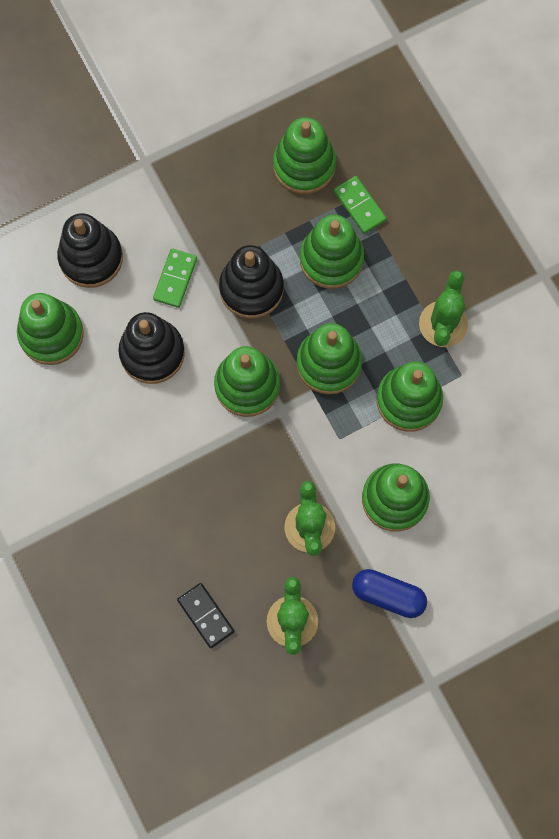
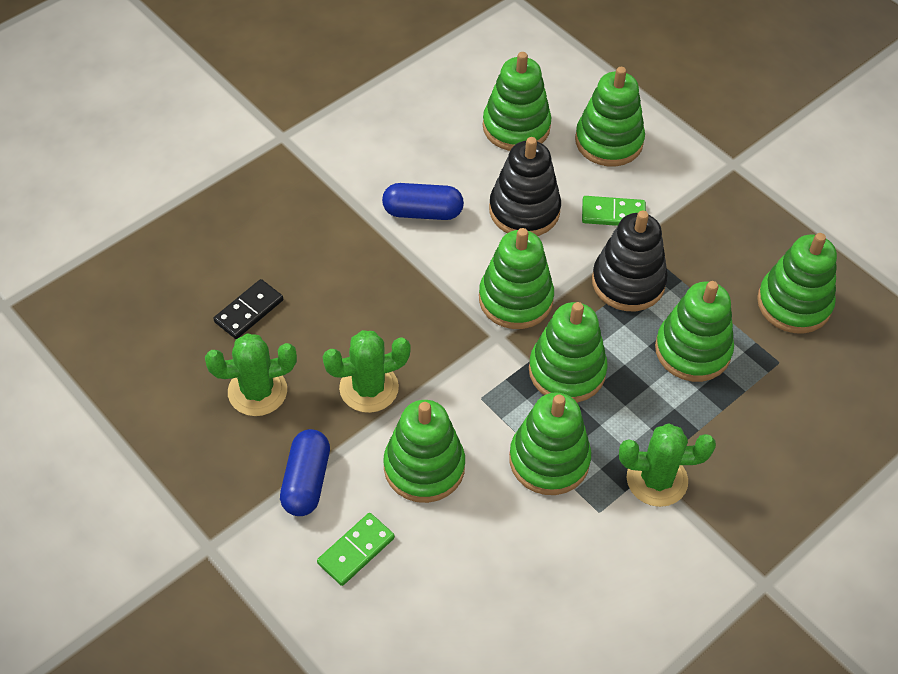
camera: 75 degrees right, 20 degrees down
black stacking toy [57,213,123,288] -> green stacking toy [575,67,645,166]
green domino [334,176,387,234] -> green domino moved to [317,513,395,586]
none -> blue capsule [382,183,464,220]

